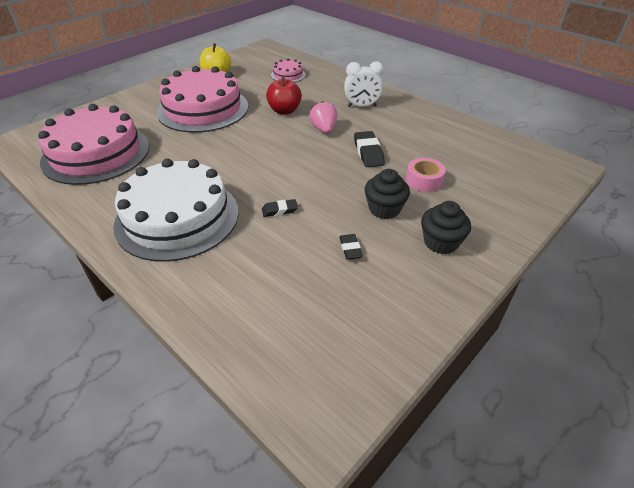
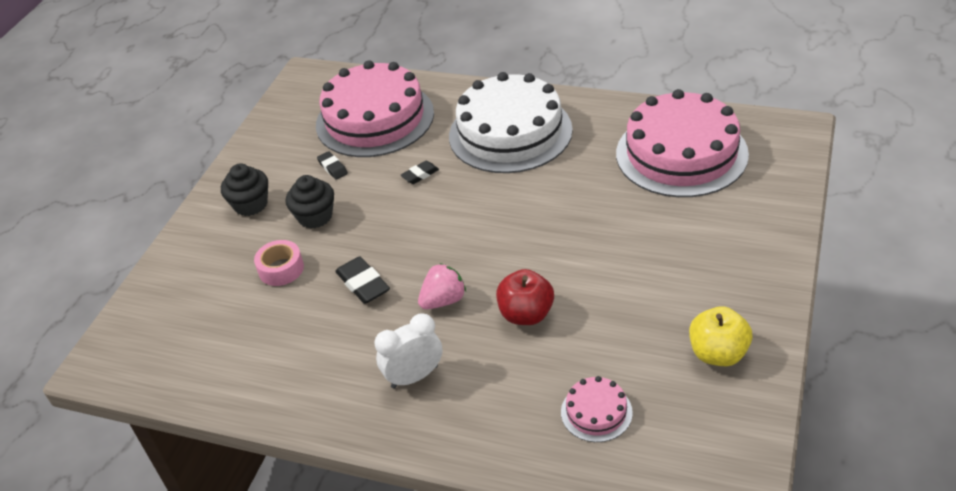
camera: 160 degrees right, 0 degrees up
pink cake [157,66,248,133] -> pink cake moved to [316,60,434,157]
pink strawberry [309,101,337,134] -> pink strawberry turned 90 degrees counterclockwise [418,263,466,309]

